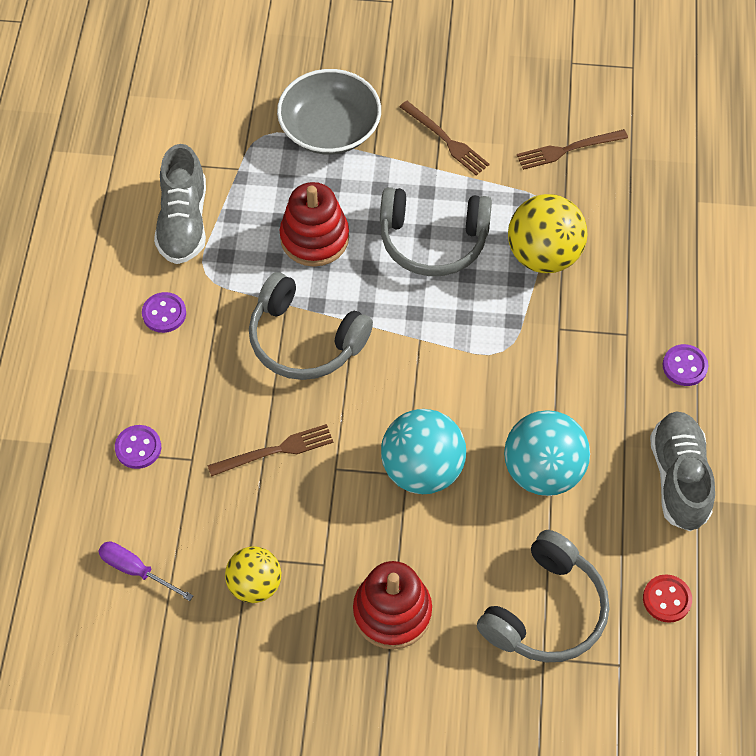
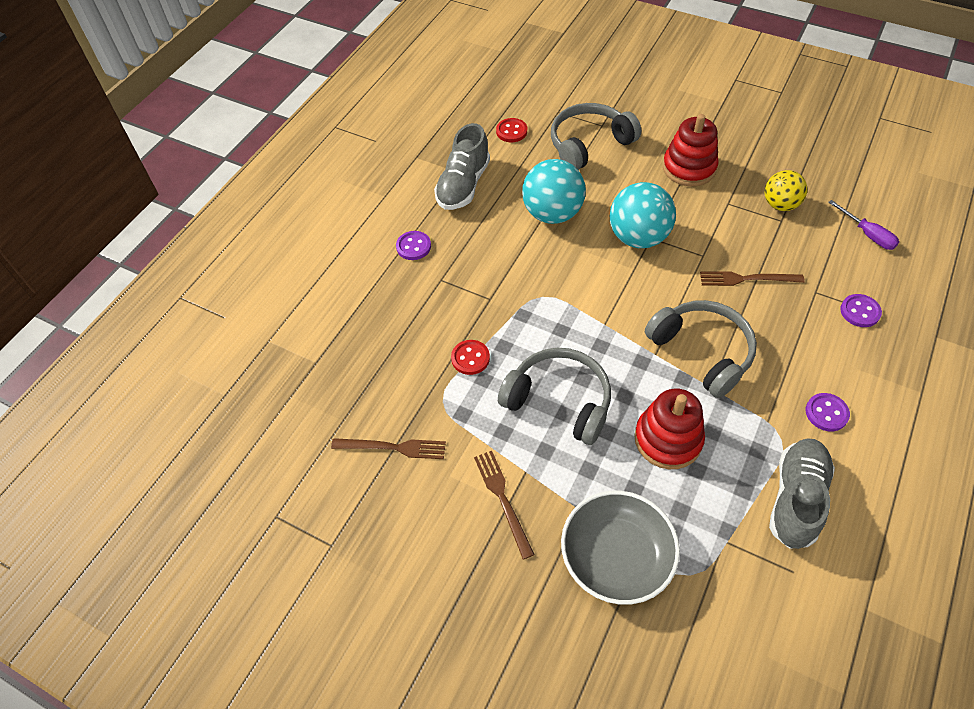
camera: 155 degrees left, 5 degrees down
yellow ball [508,194,588,273] -> red button [451,340,490,375]

